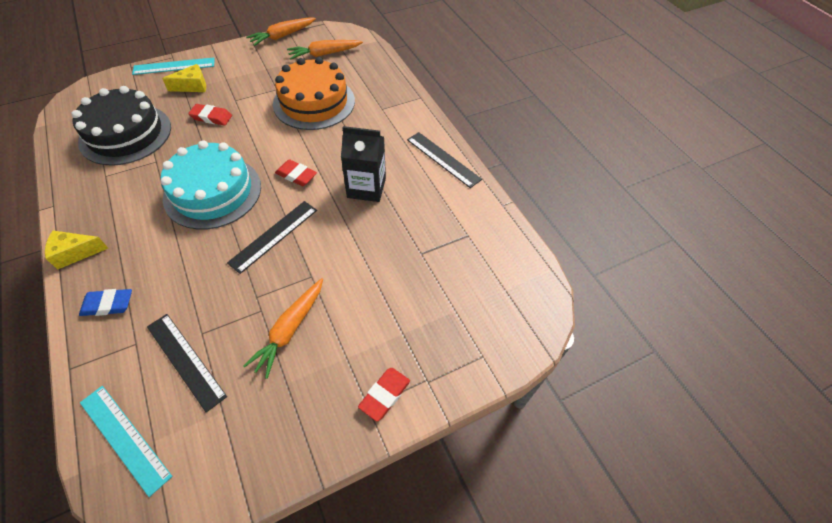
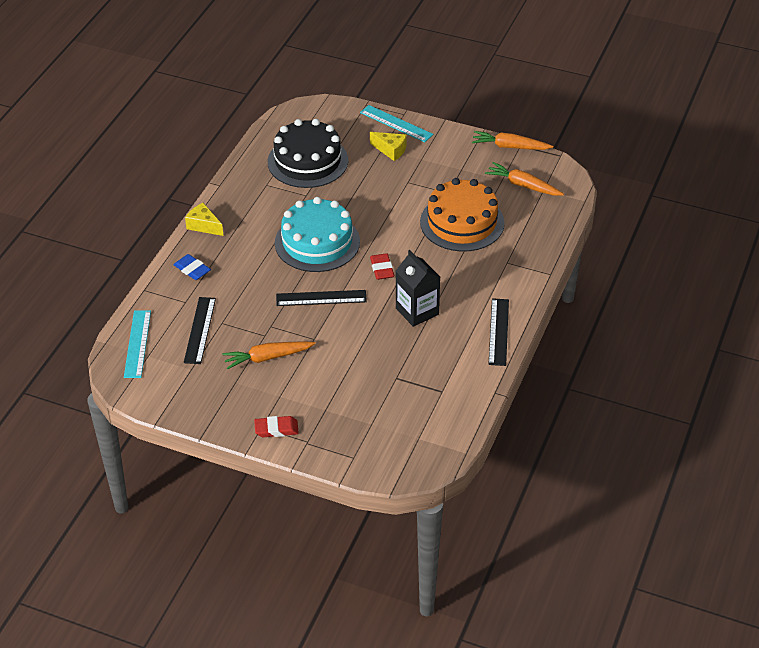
camera: 50 degrees right, 10 degrees down
red eraser [188,104,232,125] -> none

